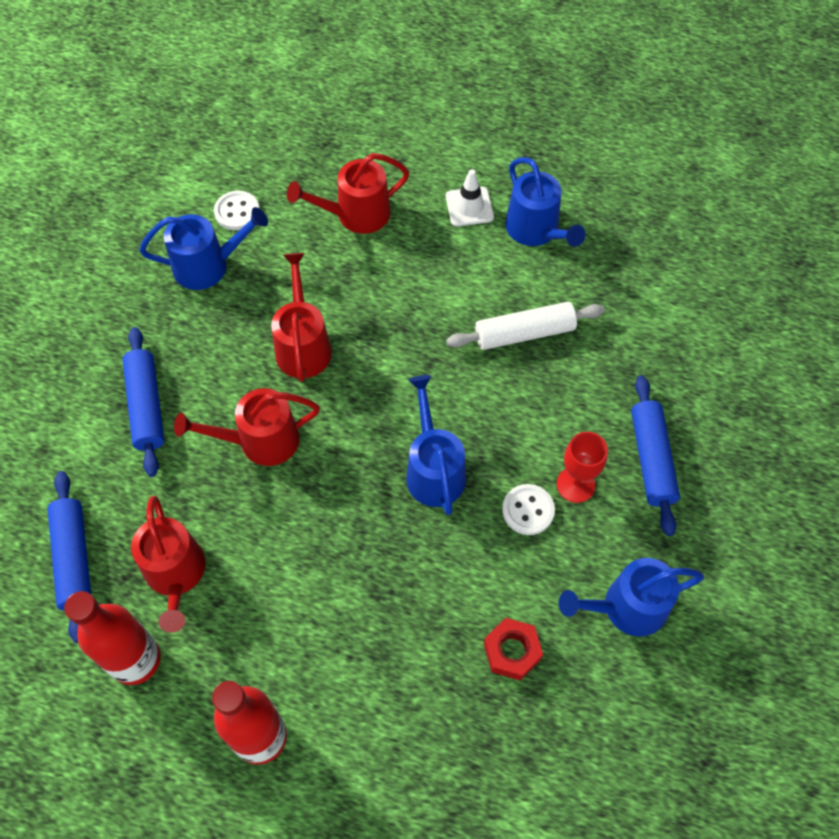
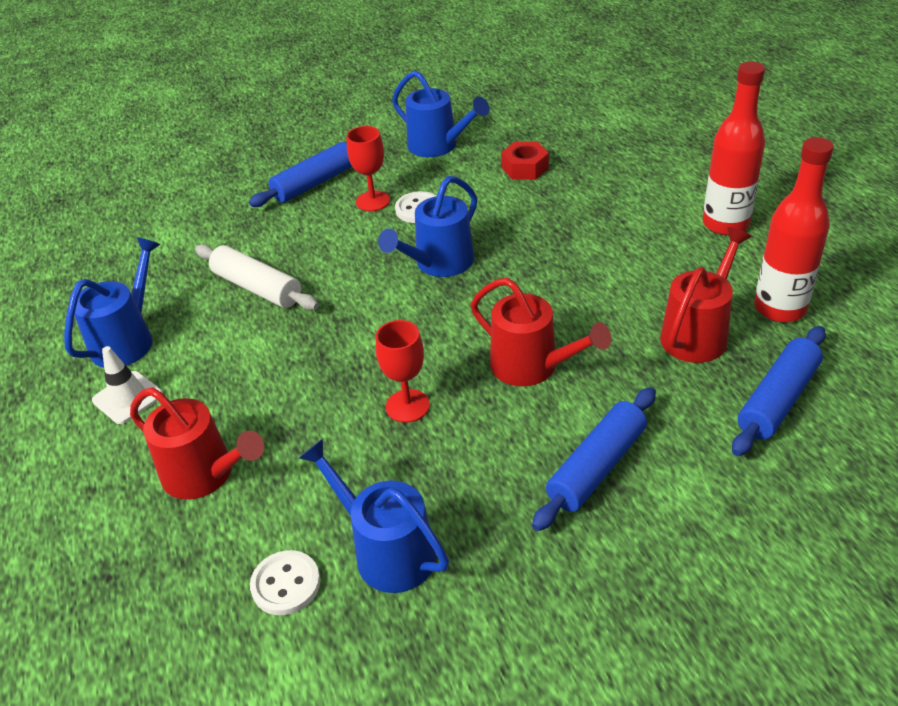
camera: 125 degrees left, 20 degrees down
red watering can [271,253,332,382] -> red goblet [376,320,430,423]

